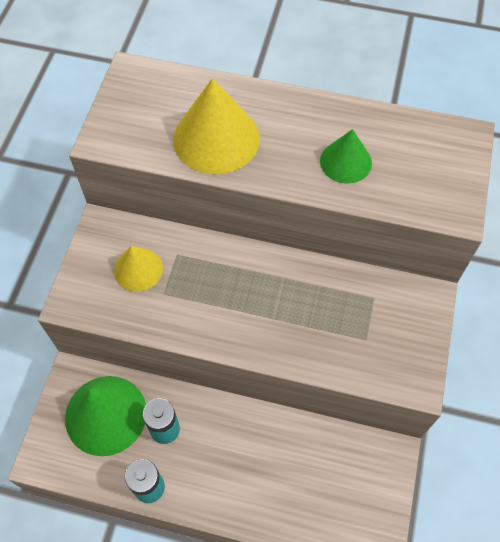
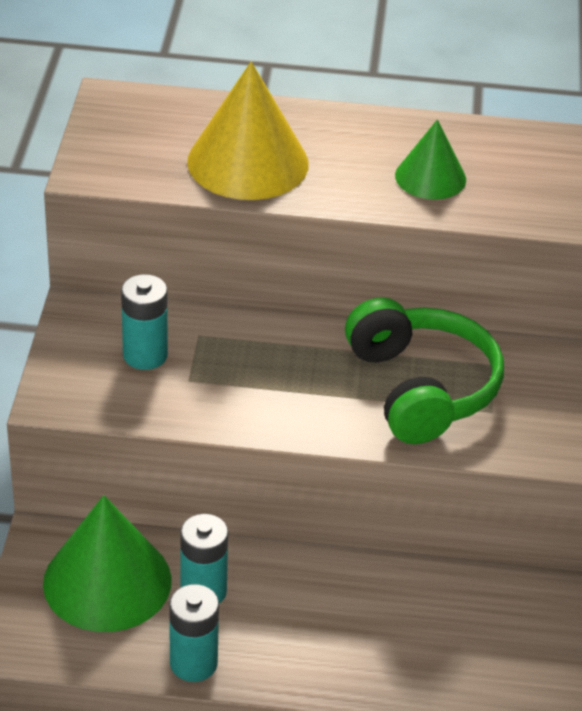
camera: 10 degrees left, 20 degrees down
yellow cone [114,246,163,292] -> turquoise battery [121,274,168,370]
none -> green headphones [345,297,504,444]

